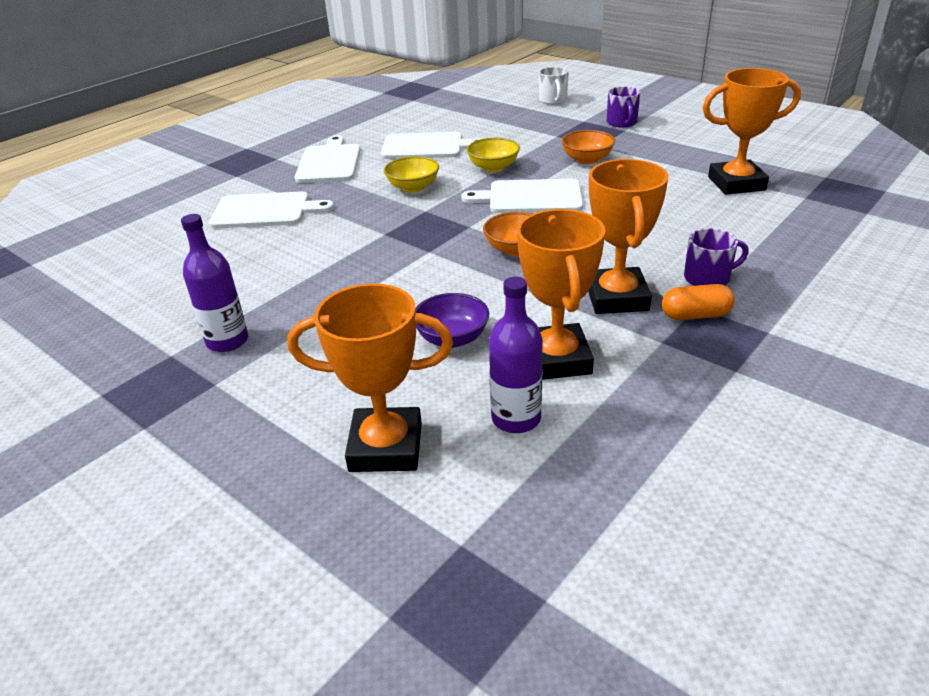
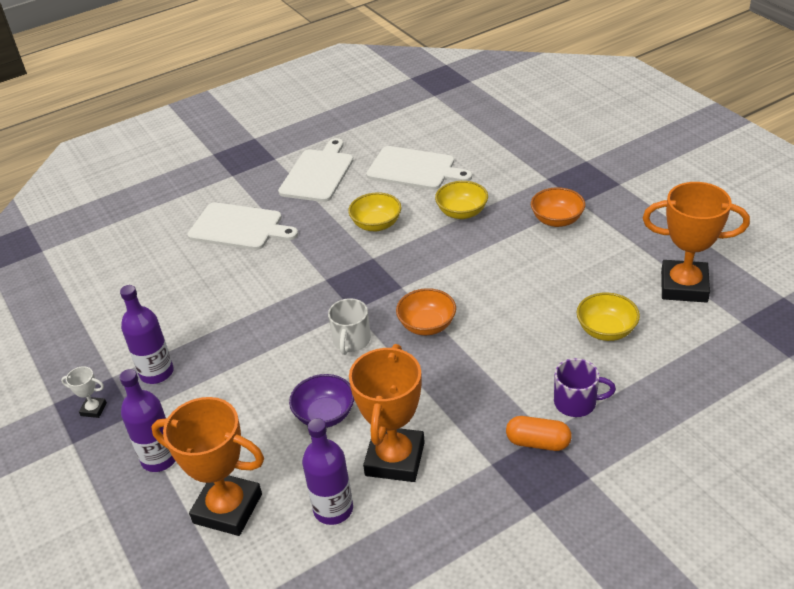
camera: 20 degrees right, 5 degrees up
white cutting board [461,179,583,213] -> none
white mug [539,67,569,105] -> white mug moved to [328,298,371,355]
orange trophy [588,159,669,314] -> none
purple mug [607,86,641,127] -> none
none -> white trophy [61,366,107,418]
none -> purple bottle [119,369,175,472]
none -> yellow bowl [577,292,640,341]

